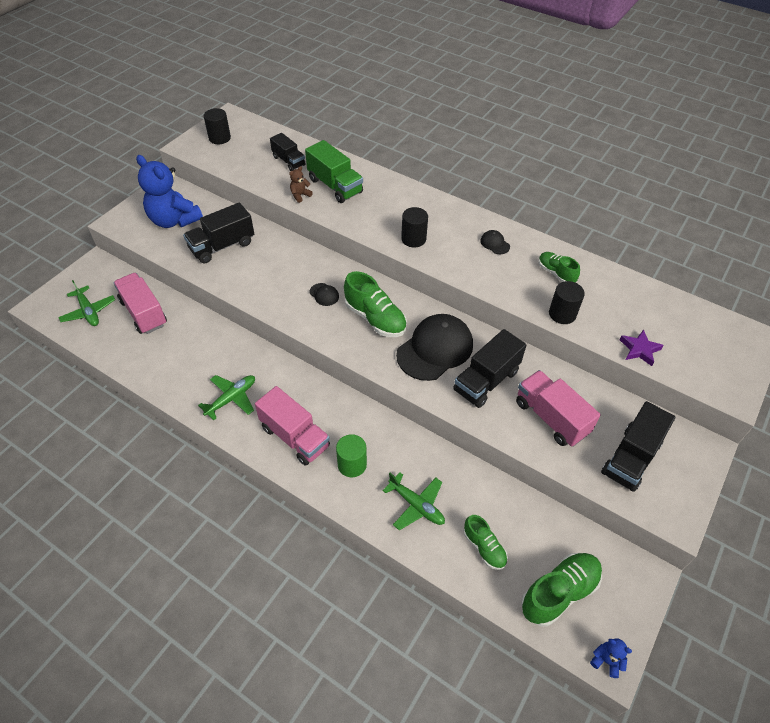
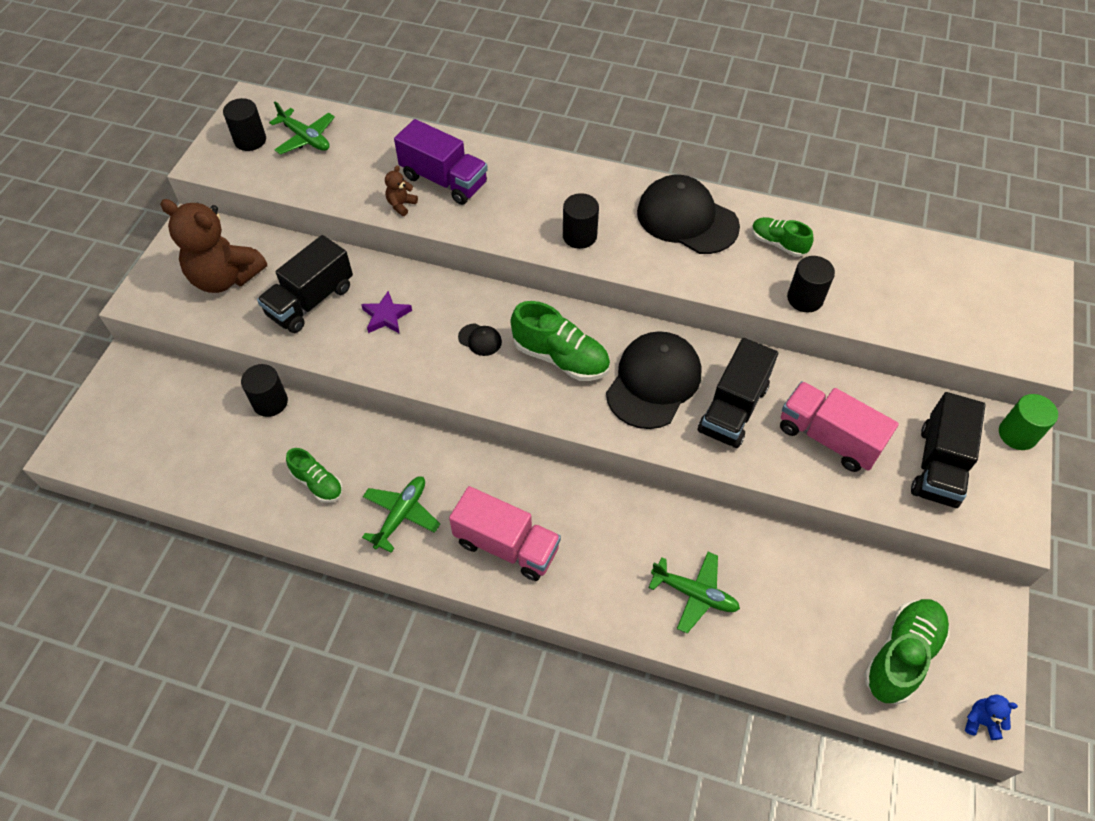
camera: 15 degrees left, 5 degrees up
green plane [58,280,115,326] -> green plane moved to [269,102,335,155]
pink truck [113,273,167,334] -> none
blue teddy bear [136,155,203,228] -> brown teddy bear [160,199,267,293]
black truck [270,133,306,171] -> none
green truck [305,140,363,203] -> purple truck [394,119,488,205]
green cylinder [336,434,367,477] -> green cylinder moved to [999,394,1058,450]
green shoe [464,515,508,570] -> green shoe moved to [286,448,343,503]
black cap [480,230,510,254] -> black cap [637,175,740,254], size x2.42
purple star [620,329,664,366] -> purple star moved to [361,291,412,334]
none -> black cylinder [241,364,288,417]

